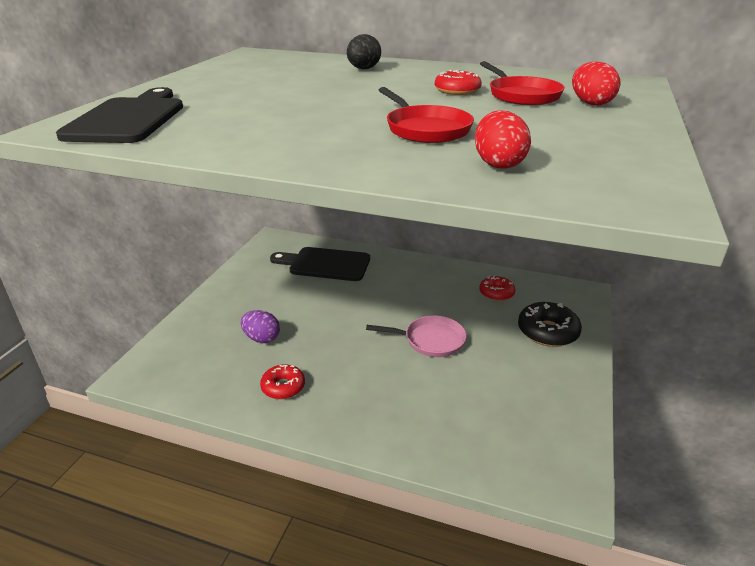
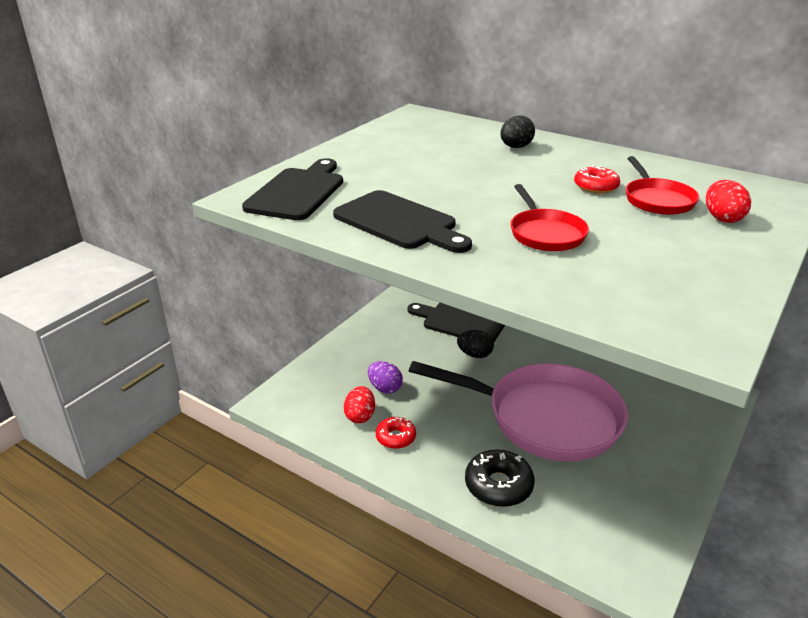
camera: 15 degrees right, 0 degrees up
pink pan [366,316,466,357] -> pink pan [409,361,628,461], size x2.23
red egg [475,110,531,169] -> red egg moved to [344,386,375,423]
red donut [479,276,515,301] -> none
black donut [518,302,582,347] -> black donut moved to [465,450,535,507]
none -> black cutting board [333,190,472,253]
none -> black egg [457,330,494,358]

